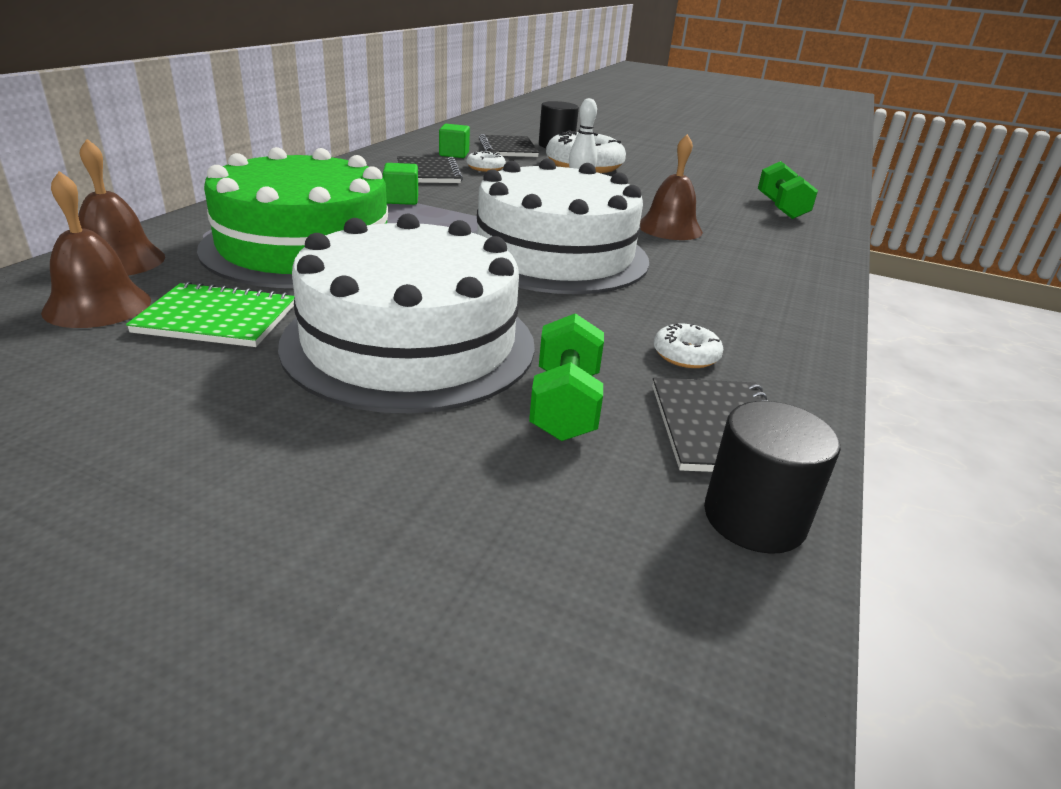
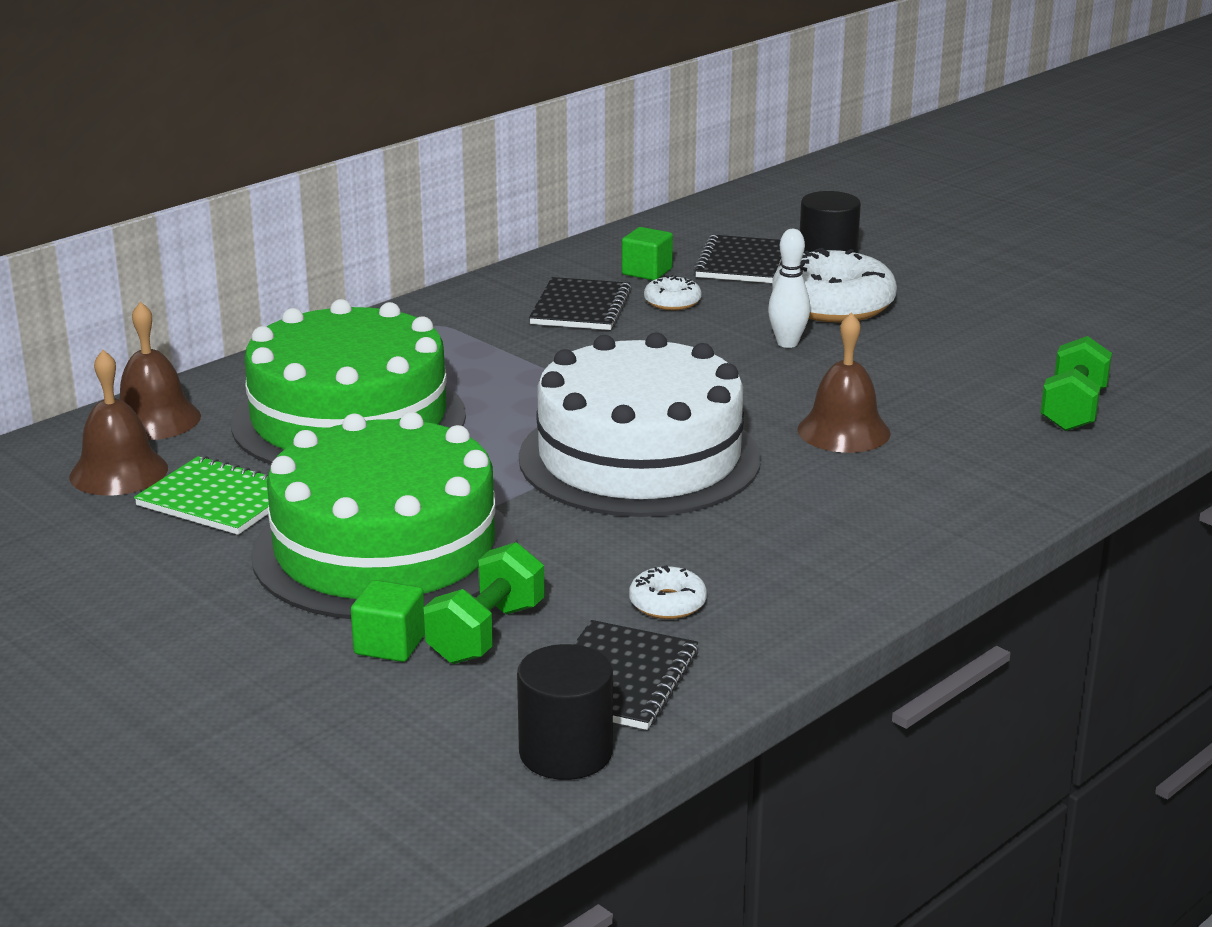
camera: 25 degrees right, 5 degrees down
white cake [278,213,535,413] -> green cake [251,412,517,619]
green cube [383,163,418,205] -> green cube moved to [351,580,425,662]

